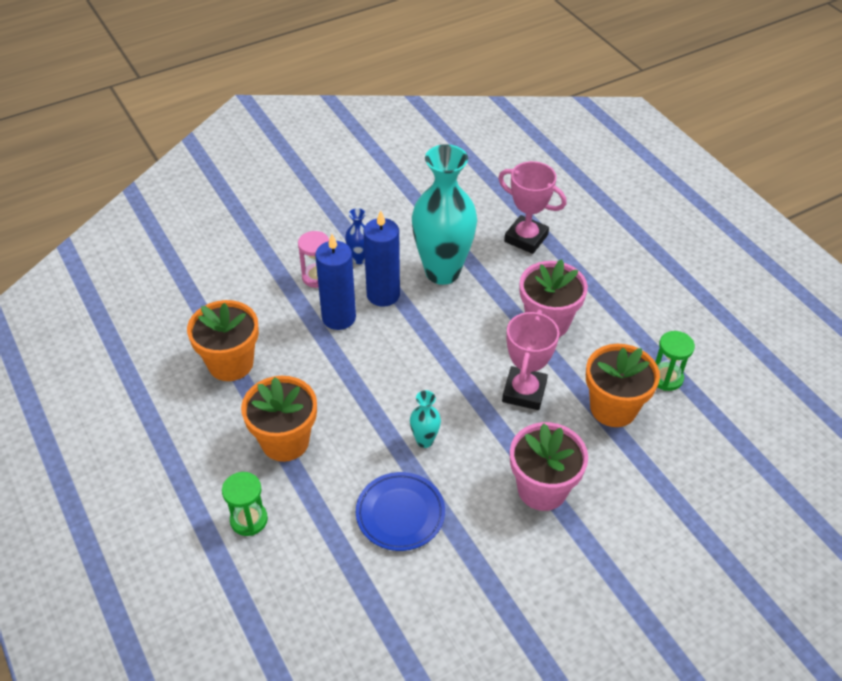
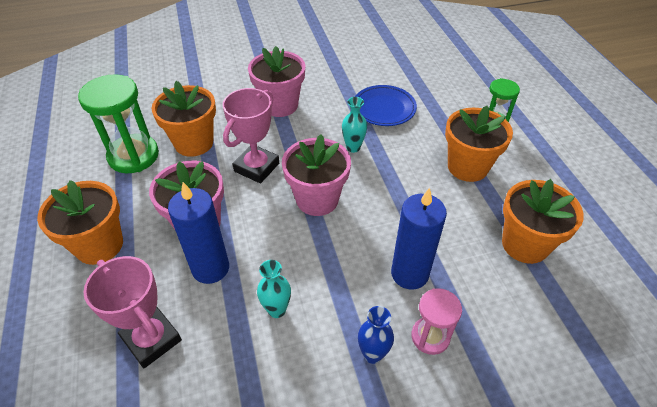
camera: 165 degrees left, 0 degrees up
blue candle [363,210,400,307] -> blue candle moved to [168,182,229,284]
turquoise vase [412,144,477,285] -> turquoise vase [257,260,291,318], size x0.42
green hourglass [655,331,695,391] -> green hourglass [78,74,159,173], size x1.72
none -> orange flower pot [37,180,123,265]
none -> pink flower pot [282,135,351,216]

